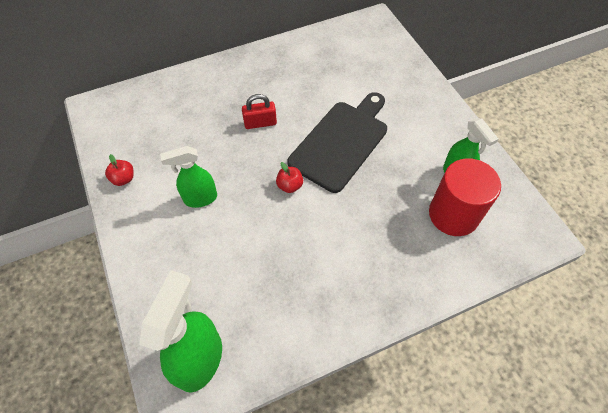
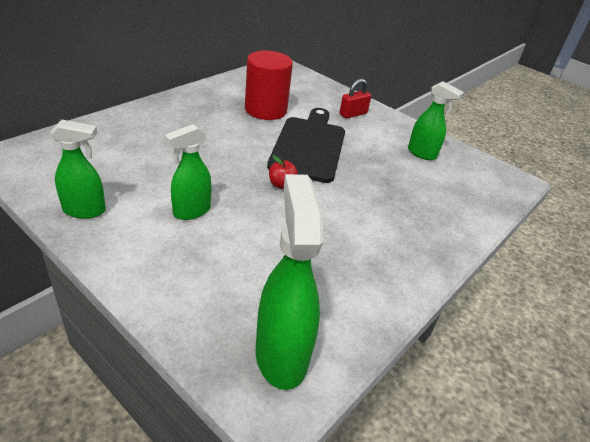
camera: 30 degrees left, 20 degrees down
red apple [105,154,134,186] -> green spray bottle [50,120,106,219]
red padlock [242,94,277,129] -> red padlock moved to [339,79,371,119]
red cylinder [429,158,501,236] -> red cylinder moved to [245,50,293,120]

